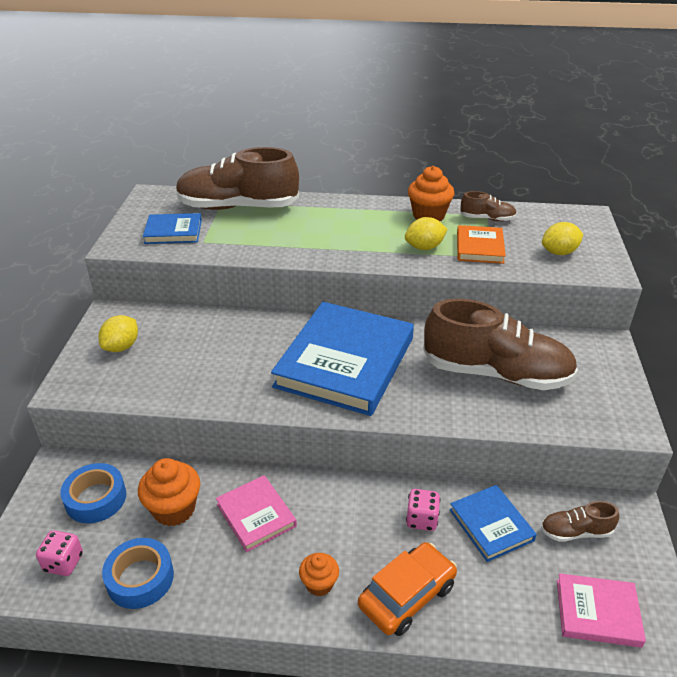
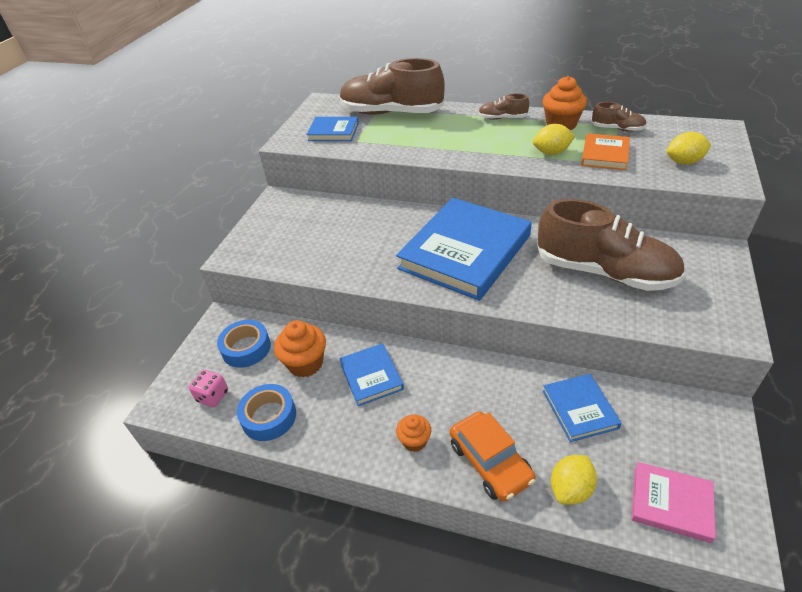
camera: 15 degrees right, 5 degrees up
yellow lemon [99,315,138,352] -> yellow lemon moved to [551,455,597,505]
pink book [216,475,297,552] -> blue book [339,343,404,406]
orange car [358,542,457,636] -> orange car turned 90 degrees clockwise [450,411,536,502]
pink dice [406,489,440,531] -> none
brown shoe [541,501,619,542] -> brown shoe moved to [478,93,529,120]

